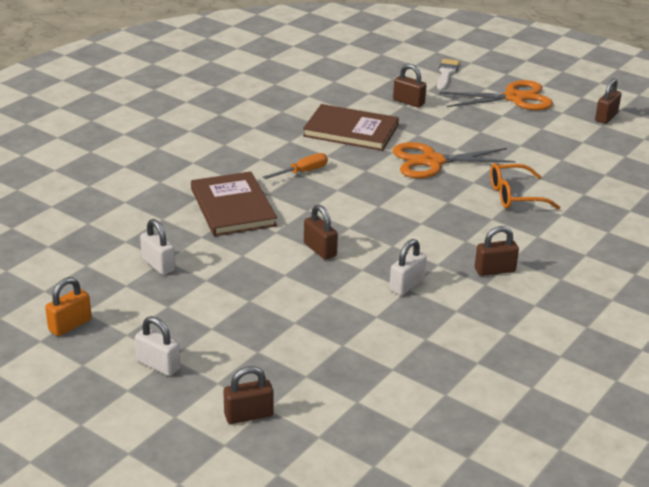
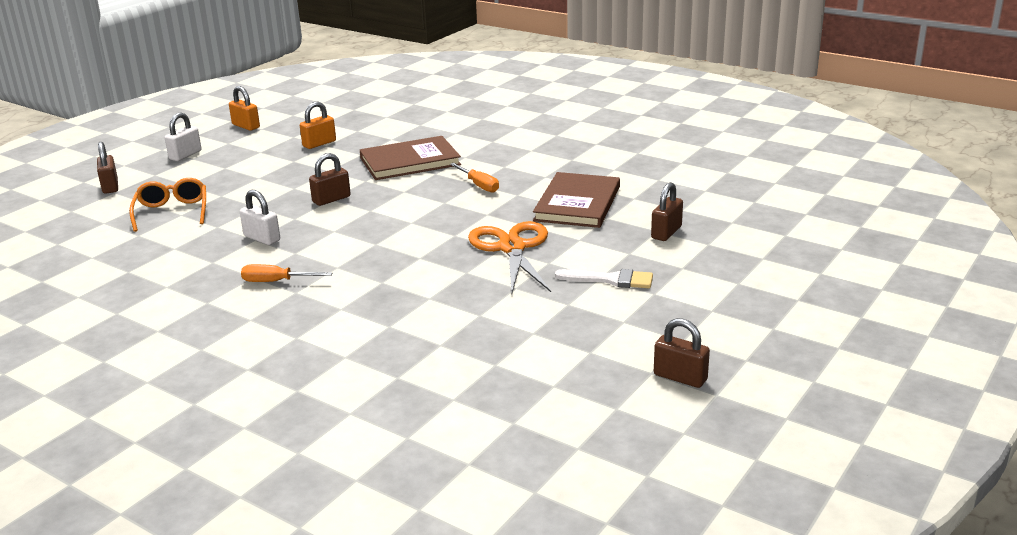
camera: 90 degrees right, 5 degrees down
white padlock [140,219,175,275] -> orange padlock [300,102,336,149]
white brush [437,59,460,90] -> white brush moved to [555,269,653,288]
orange scissors [440,80,553,110] -> none
brown padlock [475,226,519,276] -> orange screwdriver [241,264,332,282]
orange glasses [490,163,560,209] -> orange glasses moved to [129,178,206,232]

